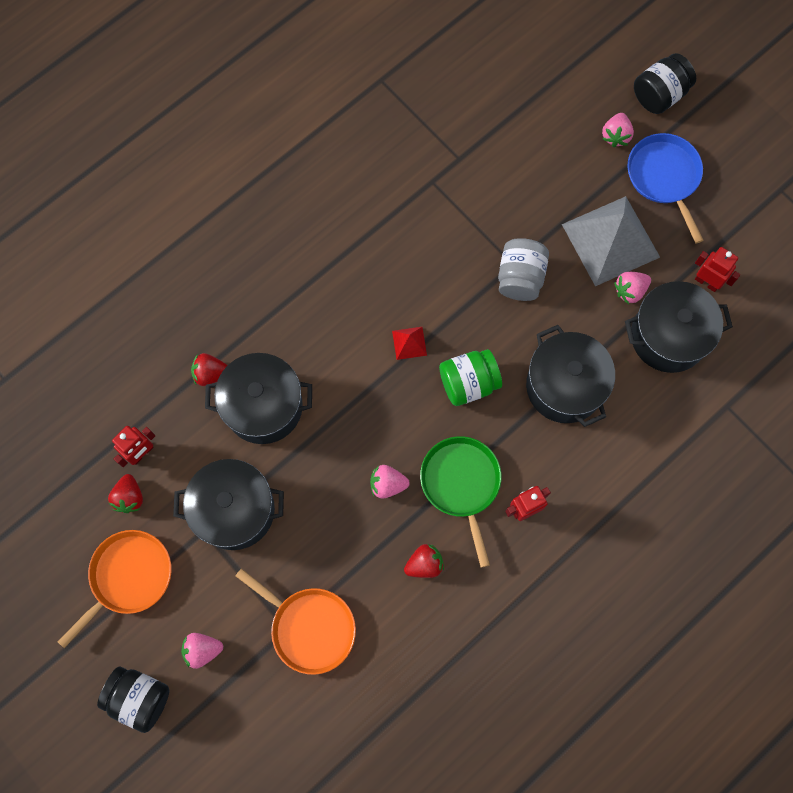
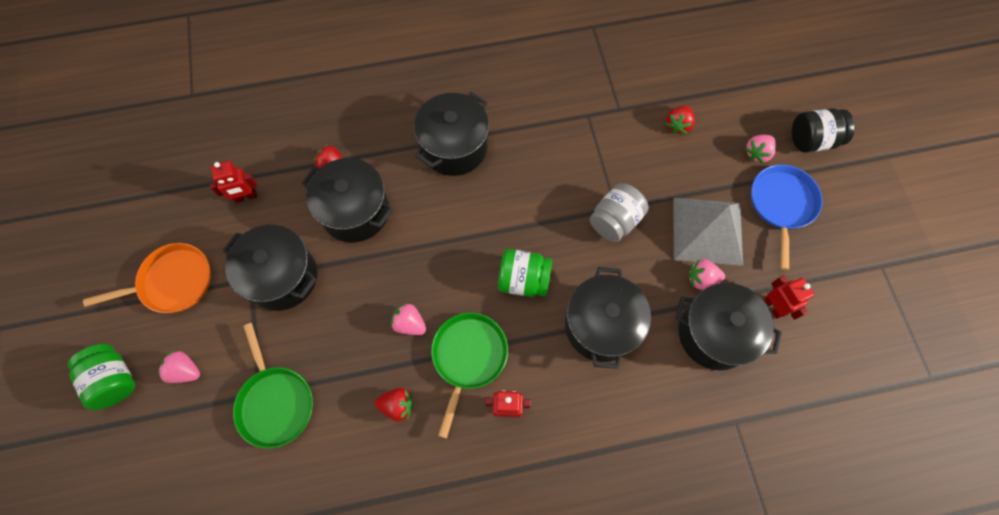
camera: 30 degrees right, 5 degrees down
black jar [97,666,169,733] -> green jar [68,344,135,410]
red strawberry [108,474,143,513] -> red strawberry moved to [666,105,695,134]
orange pan [235,568,356,675] -> green pan [233,323,313,449]
red pyramid [392,327,427,360] -> none
none -> black pot [414,92,489,176]

